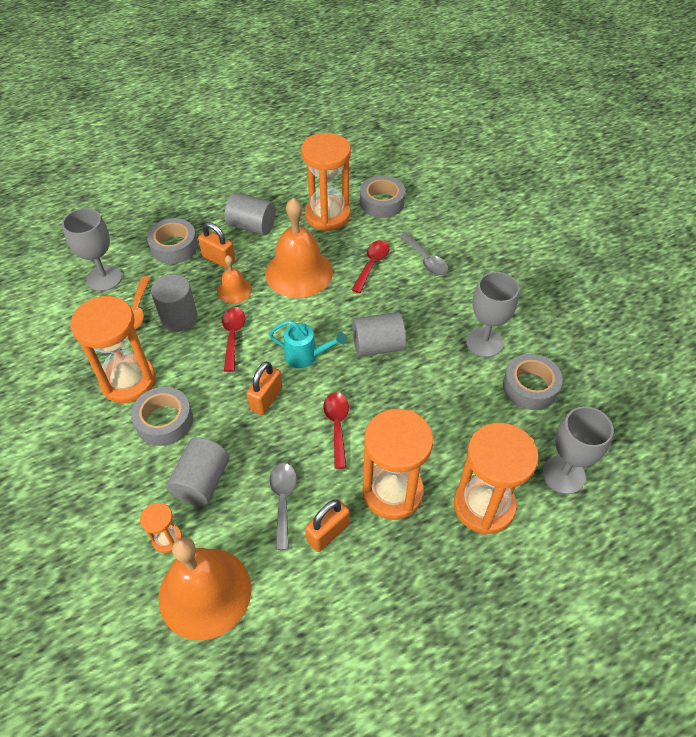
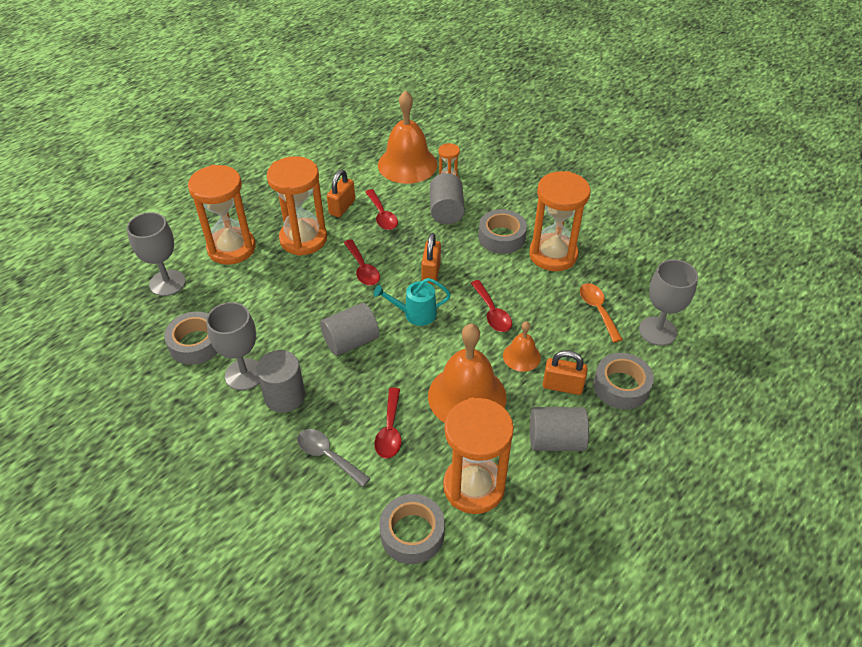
camera: 160 degrees right, 5 degrees down
grey cylinder [151,274,198,332] -> grey cylinder moved to [256,350,305,413]
grey spoon [269,463,297,550] -> red spoon [365,189,398,230]

